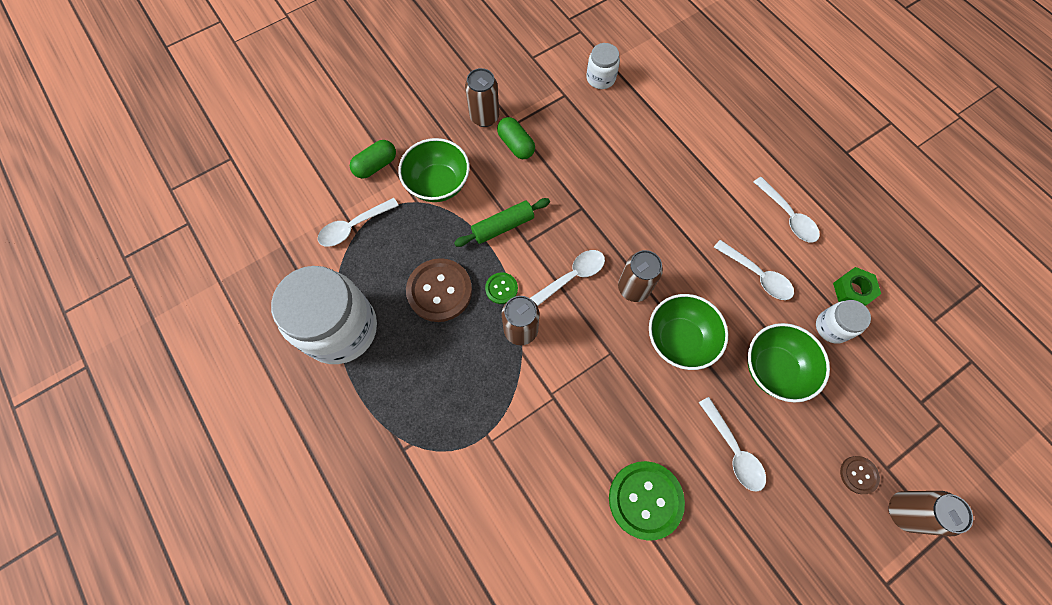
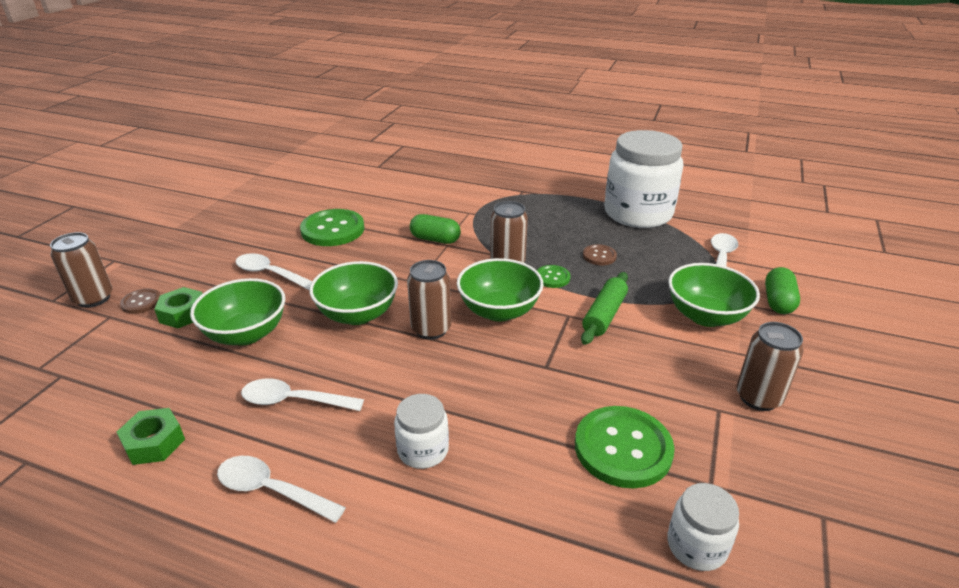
camera: 145 degrees right, 35 degrees down
brown button [406,258,472,322] -> brown button [583,244,617,265], size x0.50
green capsule [497,117,535,159] -> green capsule moved to [410,214,461,244]
white spoon [530,250,605,306] -> green bowl [457,258,544,322]
white jar [816,300,871,343] -> white jar moved to [394,394,449,469]
none -> green nut [154,287,203,328]
none -> green button [575,406,675,488]

